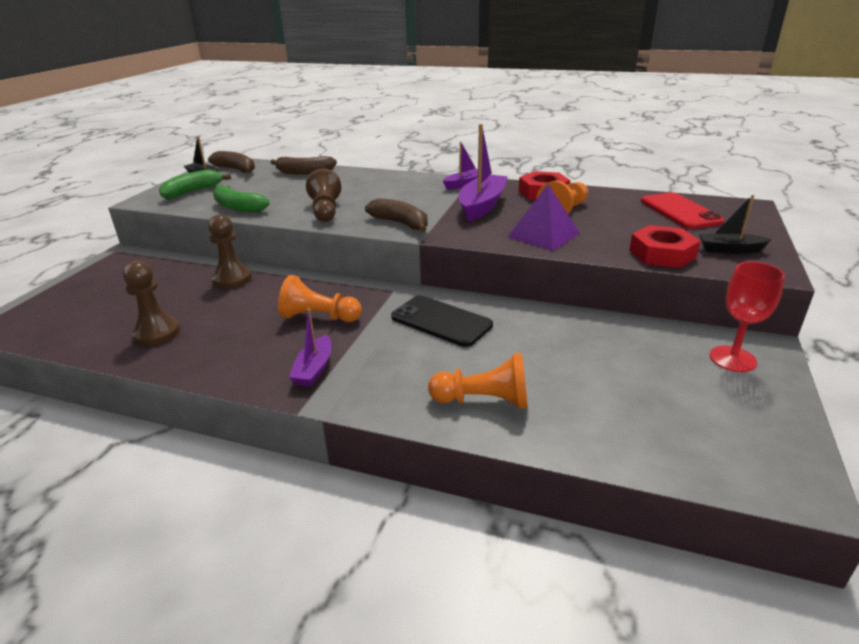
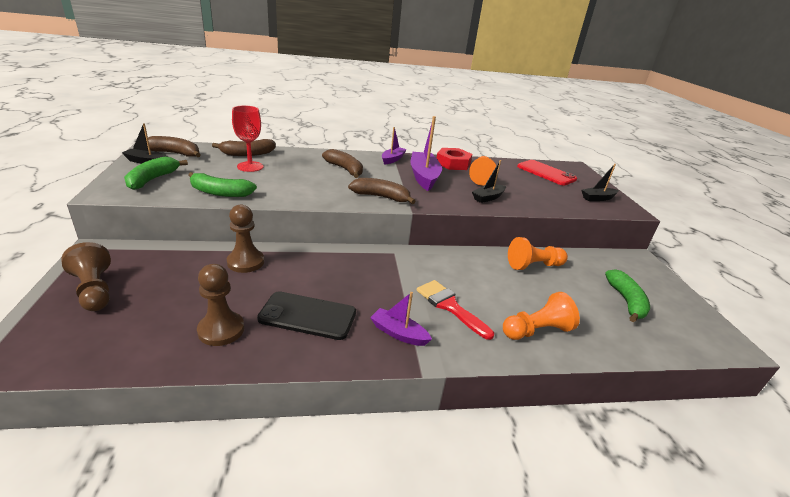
camera: 30 degrees left, 0 degrees up
orange pawn [278,275,362,322] -> orange pawn moved to [508,237,568,270]
purple boat [289,308,331,387] -> purple boat turned 135 degrees clockwise [370,292,432,346]
brown pawn [306,169,341,222] -> brown pawn moved to [61,242,111,311]
black phone [391,295,493,347] -> black phone moved to [257,292,356,340]
purple pyramid [508,184,580,251] -> black boat [472,160,506,203]
red nut [629,225,700,268] -> none
red goblet [710,262,785,372] -> red goblet moved to [232,106,264,172]
none -> brown banana [322,149,363,178]
none -> red brush [417,280,494,340]
none -> green banana [605,269,650,322]

